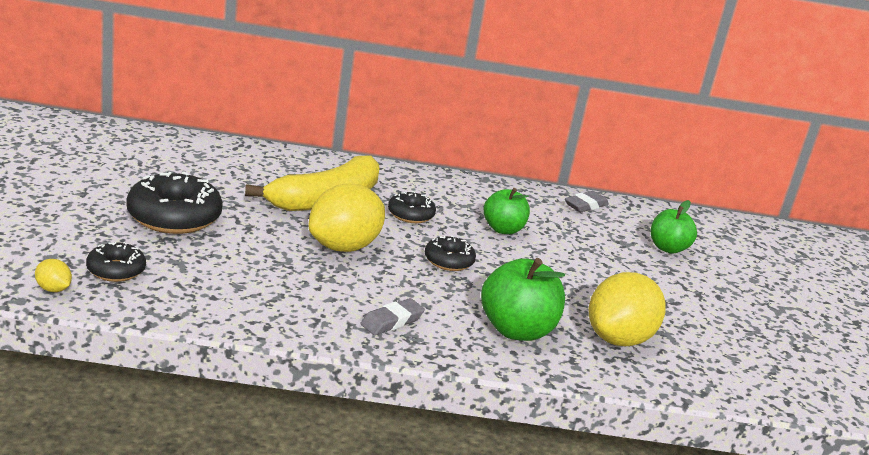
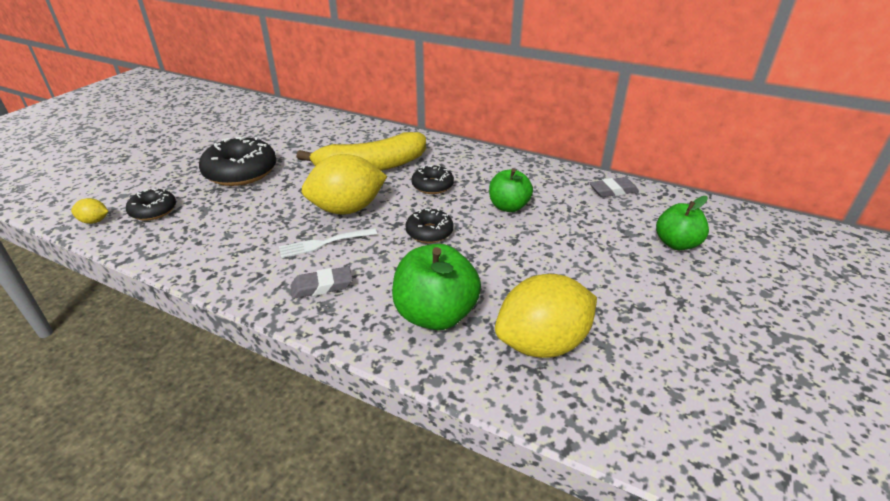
camera: 30 degrees right, 10 degrees up
yellow lemon [35,259,72,292] -> yellow lemon turned 60 degrees counterclockwise [71,198,109,224]
none -> white fork [279,228,377,258]

